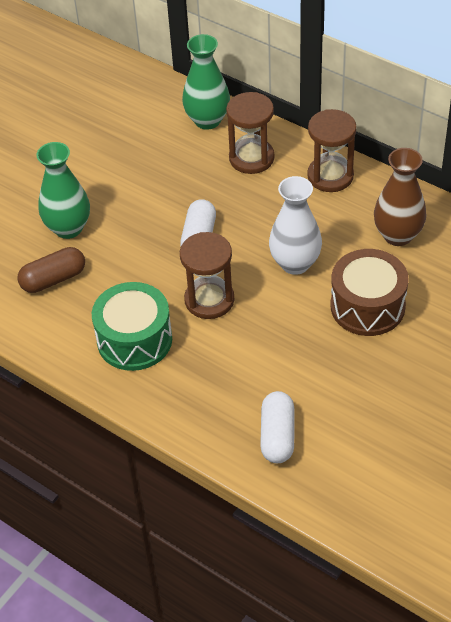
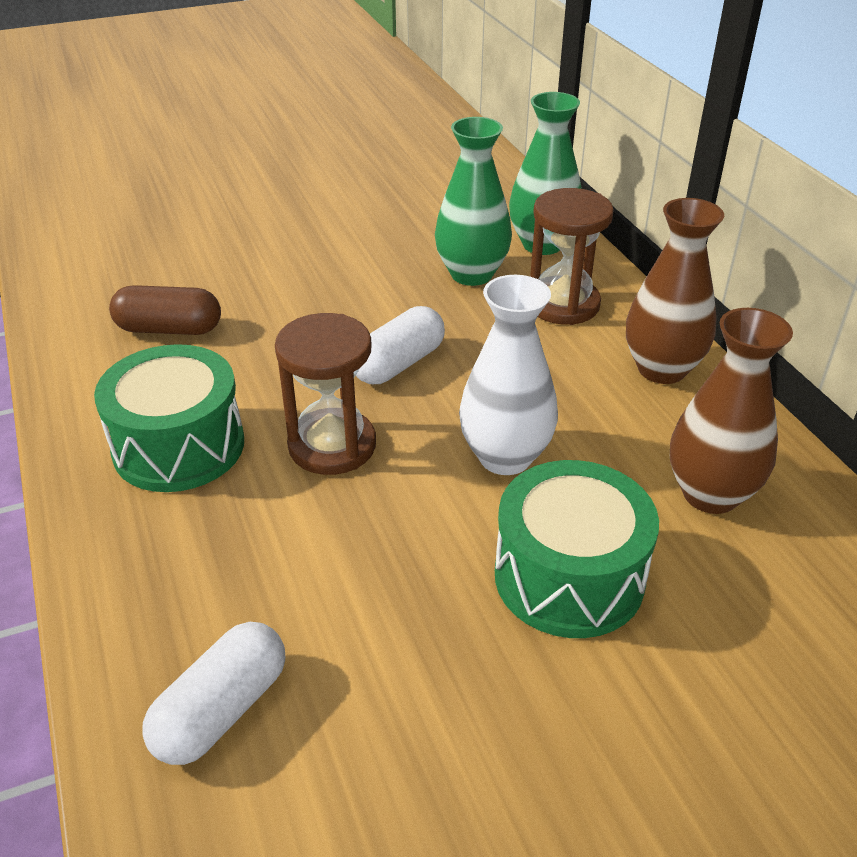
camera: 30 degrees right, 10 degrees down
green vase [36,142,90,239] -> green vase moved to [435,117,512,286]
brown hourglass [307,109,357,192] -> brown vase [626,198,724,384]
brown drum [330,249,409,336] -> green drum [495,460,659,638]

